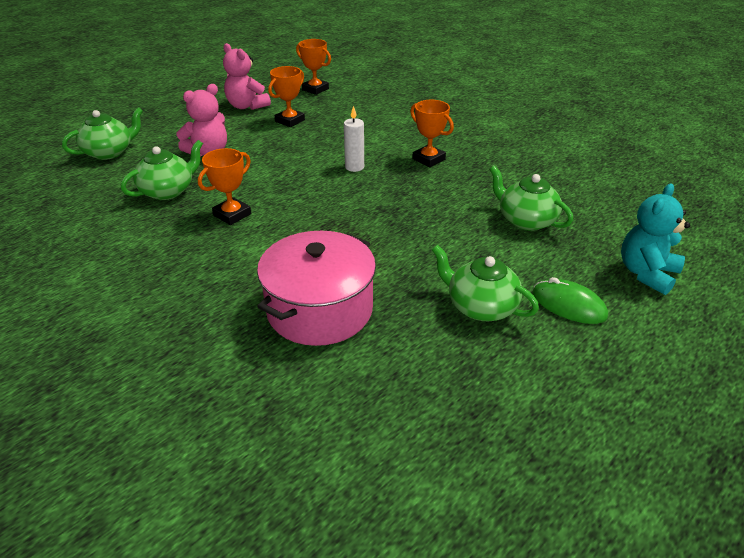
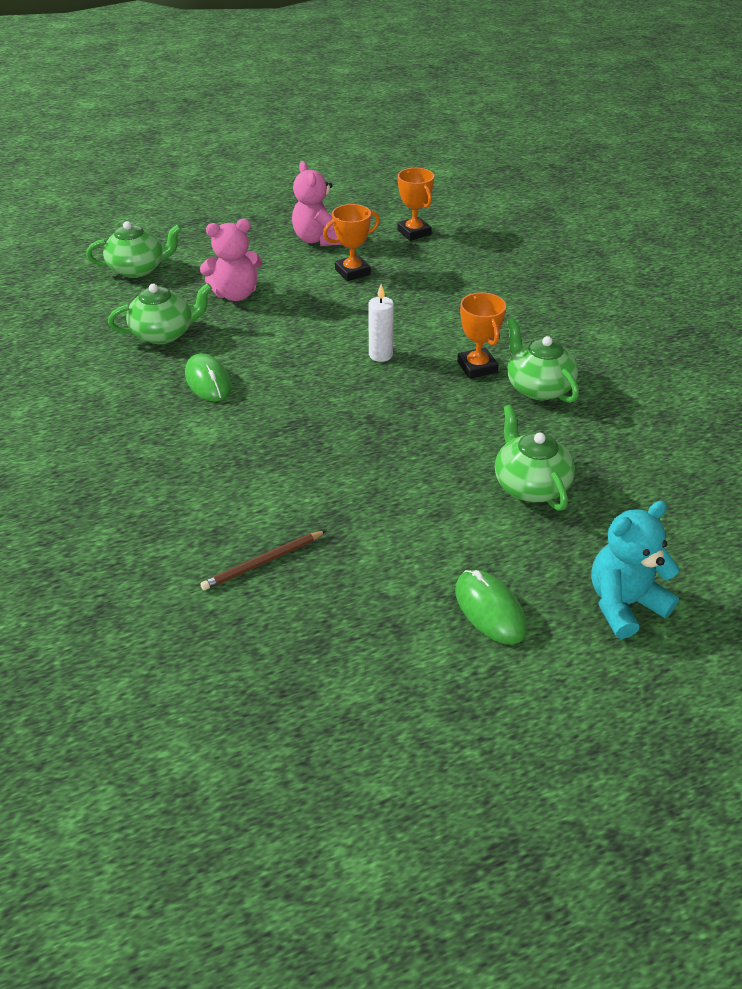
camera: 25 degrees right, 5 degrees up
orange trophy [198,148,251,225] -> green mouse [185,353,231,402]
pink pot [257,231,376,346] -> none
green teapot [432,245,539,321] -> green teapot moved to [507,318,579,403]
none -> brown pencil [200,531,326,590]

